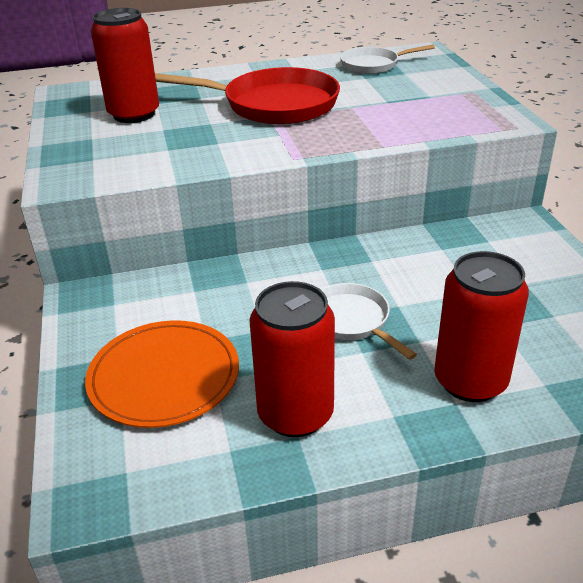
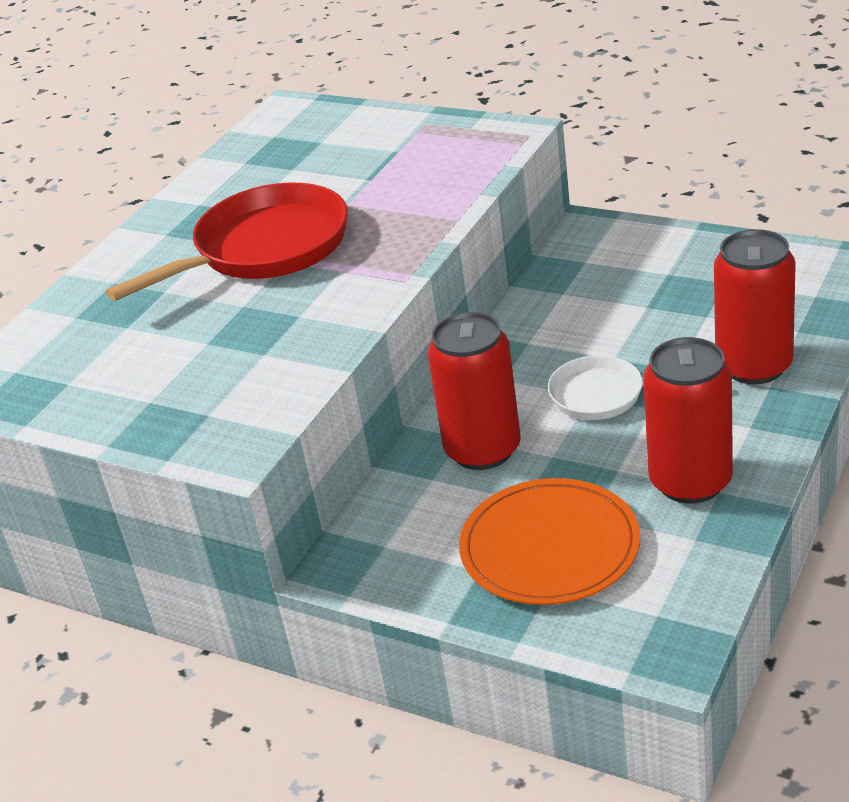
camera: 45 degrees left, 0 degrees up
red can [91,8,159,123] -> red can moved to [428,312,521,470]
white pan [340,45,435,74] -> none

